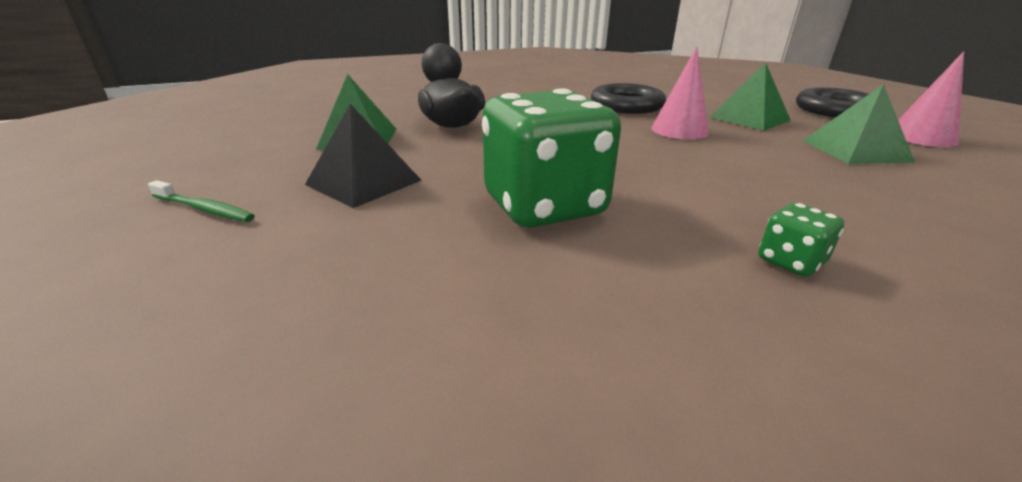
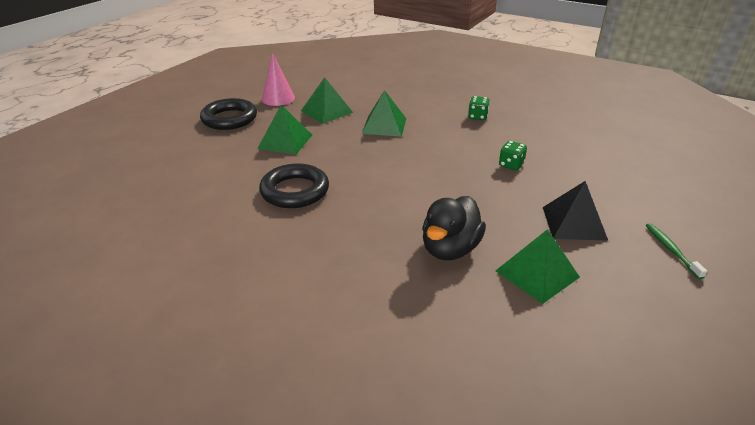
camera: 125 degrees left, 5 degrees up
green dice [482,88,621,228] -> green dice [499,141,527,170], size x0.42
pink cone [651,46,709,139] -> none
none -> green pyramid [361,90,406,137]

